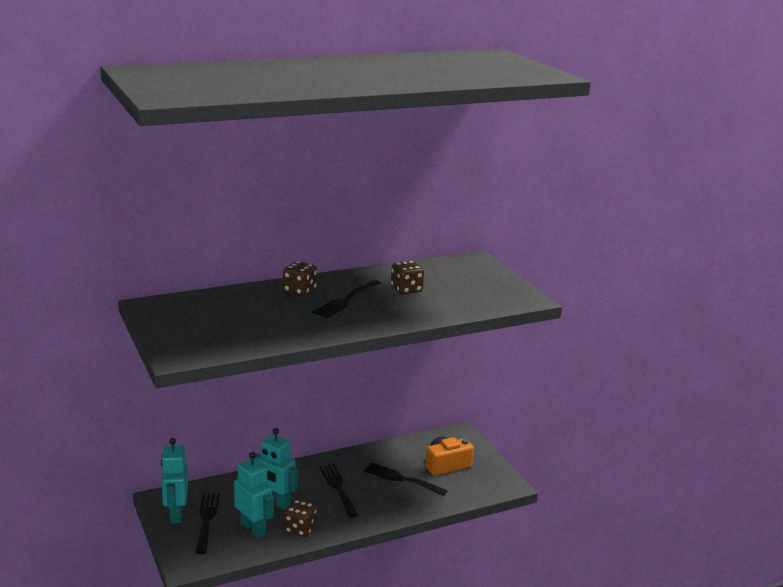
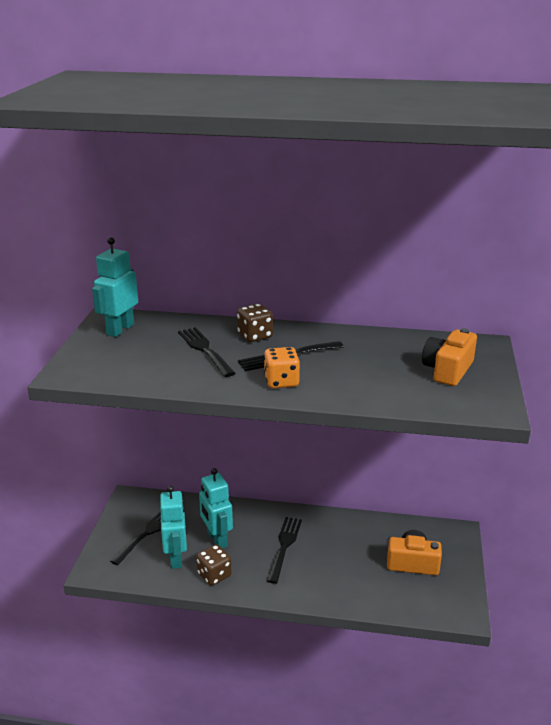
camera: 35 degrees right, 5 degrees up
turquoise robot [161,438,188,523] -> turquoise robot moved to [92,237,138,337]
black fork [364,462,448,496] -> black fork moved to [178,327,235,377]
brown dice [391,261,424,295] -> none
none -> orange dice [264,347,300,388]
none -> orange camera [422,328,477,386]

